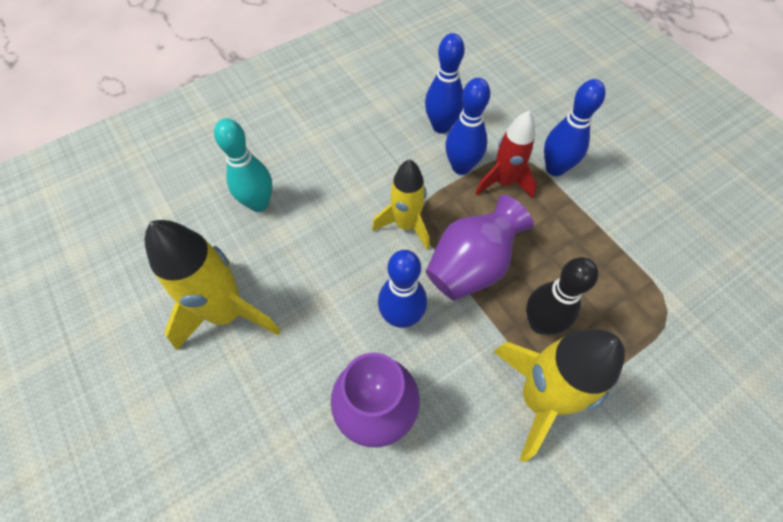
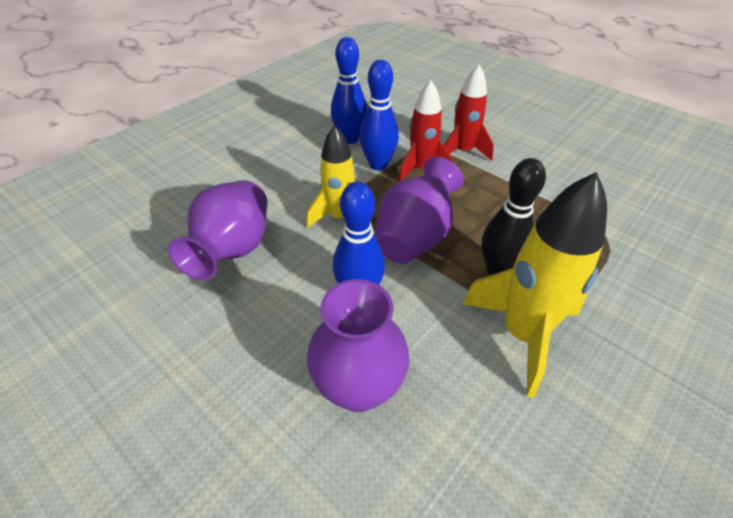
camera: 15 degrees left, 15 degrees down
yellow rocket [144,220,281,350] -> none
turquoise bowling pin [214,118,272,212] -> none
blue bowling pin [544,79,605,176] -> red rocket [444,64,494,161]
none -> purple vase [168,180,268,280]

